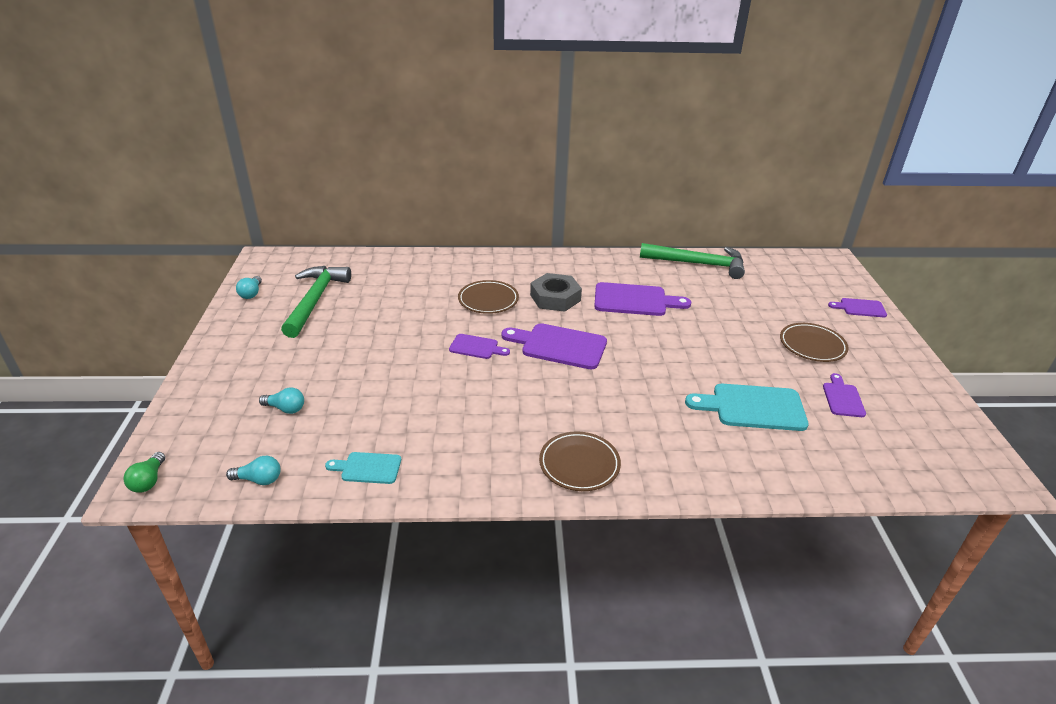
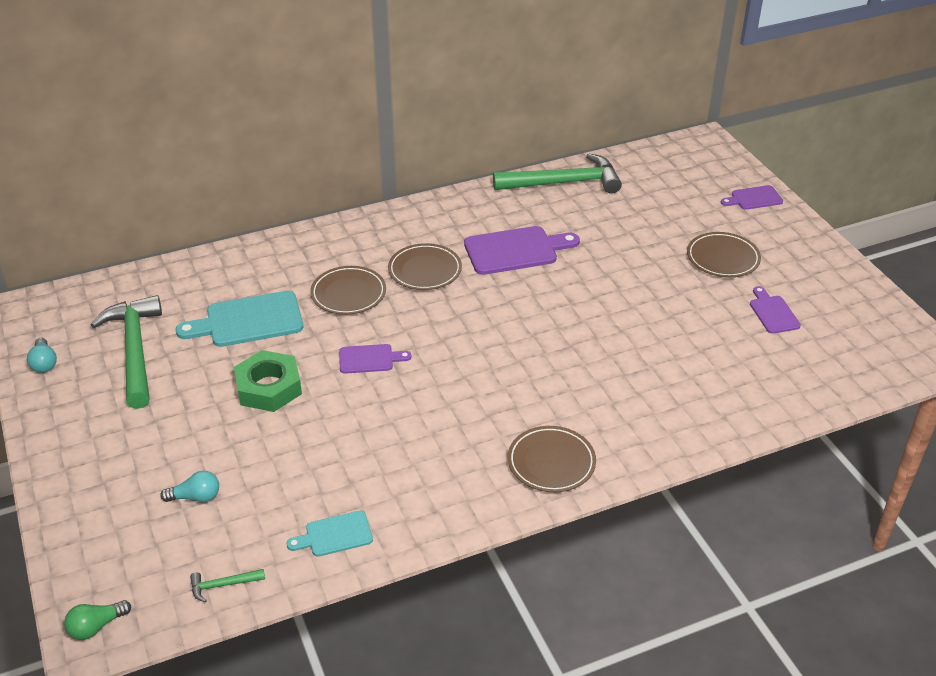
camera: 20 degrees left, 5 degrees up
green light bulb [123,452,165,493] -> green light bulb turned 75 degrees clockwise [64,600,131,640]
turquoise light bulb [226,456,281,485] -> green hammer [190,569,265,602]
purple cutting board [501,323,607,369] -> none
grey nut [530,273,582,312] -> brown plate [388,243,462,290]
turquoise cutting board [685,384,809,431] -> turquoise cutting board moved to [176,291,303,347]
none -> green nut [234,350,302,412]

